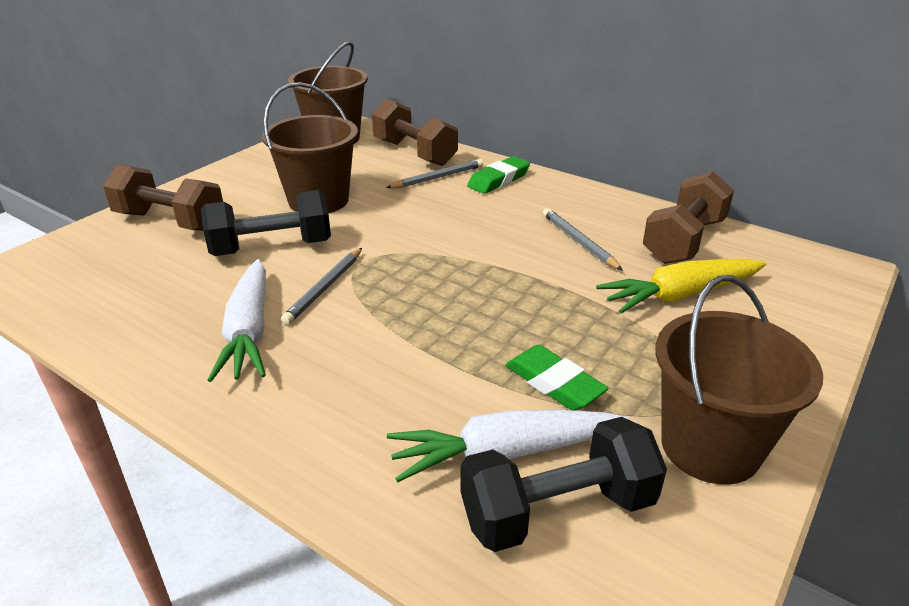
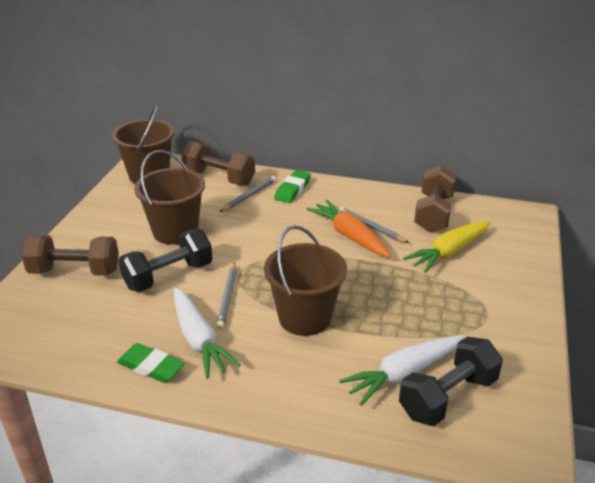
camera: 20 degrees left, 0 degrees up
green eraser [505,344,608,410] -> green eraser moved to [117,343,185,383]
brown bucket [655,275,823,485] -> brown bucket moved to [264,225,347,336]
none -> orange carrot [306,200,391,258]

